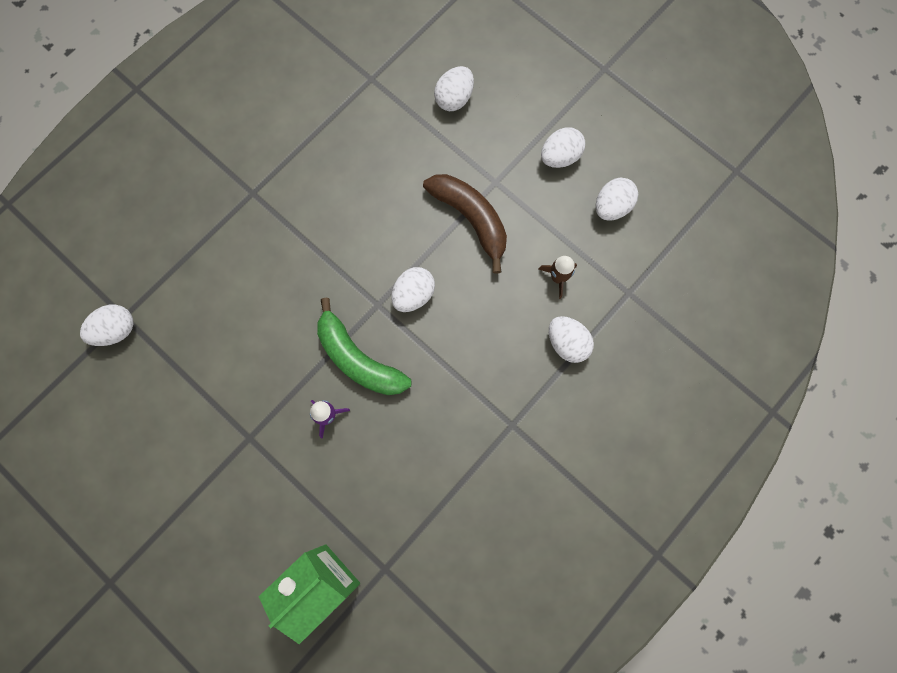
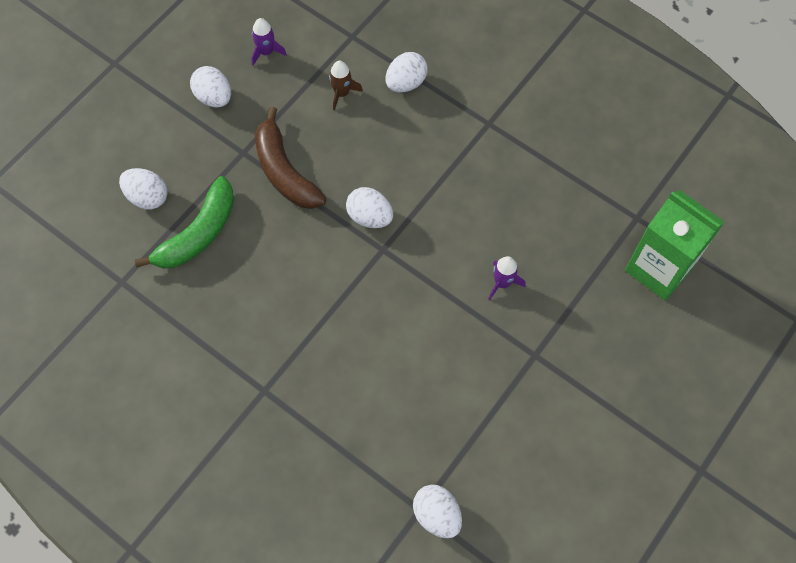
camera: 95 degrees left, 10 degrees down
green banana [317,298,411,395] -> green banana moved to [135,176,234,269]
brown banana [423,174,507,274] -> brown banana turned 75 degrees counterclockwise [255,107,326,209]
white egg [595,178,638,221] -> purple rocket [251,18,287,66]

